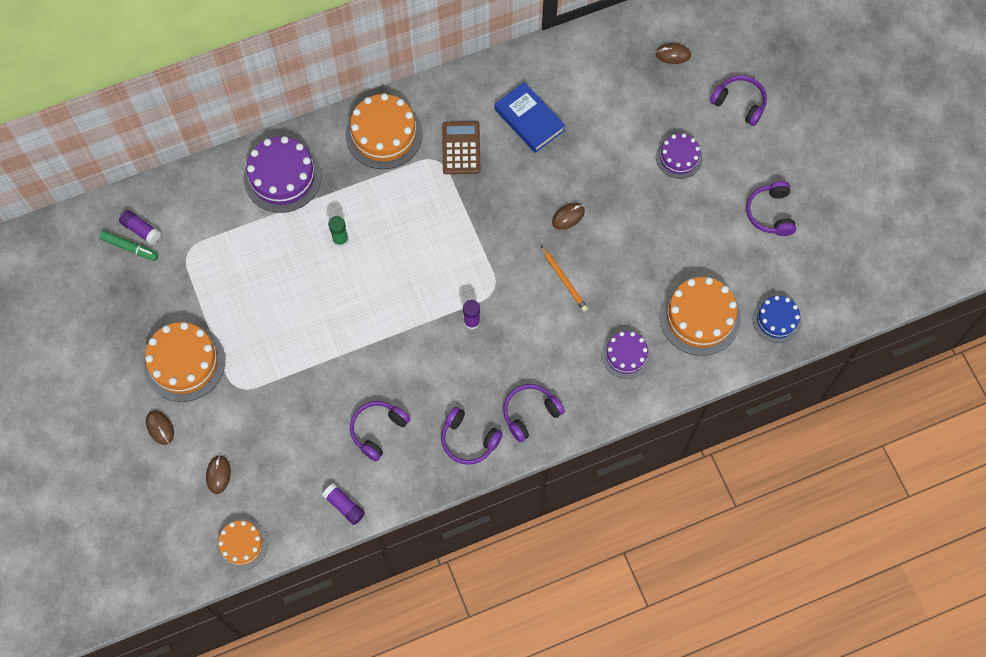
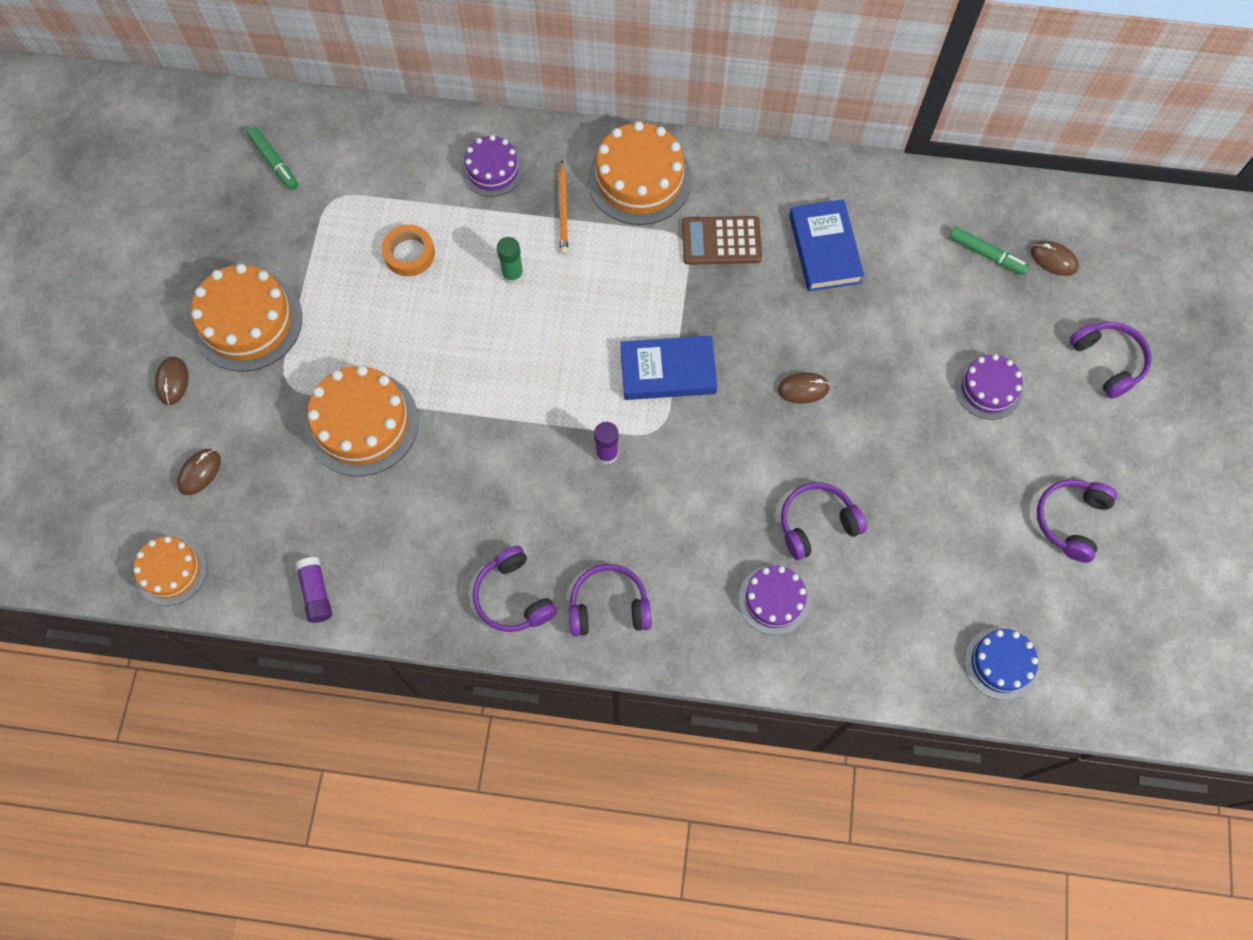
camera: 30 degrees right, 0 degrees up
purple glue stick [119,210,161,245] -> none
purple cake [243,136,322,213] -> purple cake [461,135,524,197], size x0.60
purple headphones [350,401,410,461] -> purple headphones moved to [781,483,867,560]
brown calculator [442,121,481,174] -> brown calculator turned 120 degrees counterclockwise [682,216,762,265]
orange pencil [541,246,588,311] -> orange pencil moved to [558,161,568,255]
orange cake [660,277,741,356] -> orange cake moved to [306,366,419,476]
none -> orange tape [382,225,435,276]
none -> blue book [620,336,717,400]
none -> green marker [949,226,1029,275]

